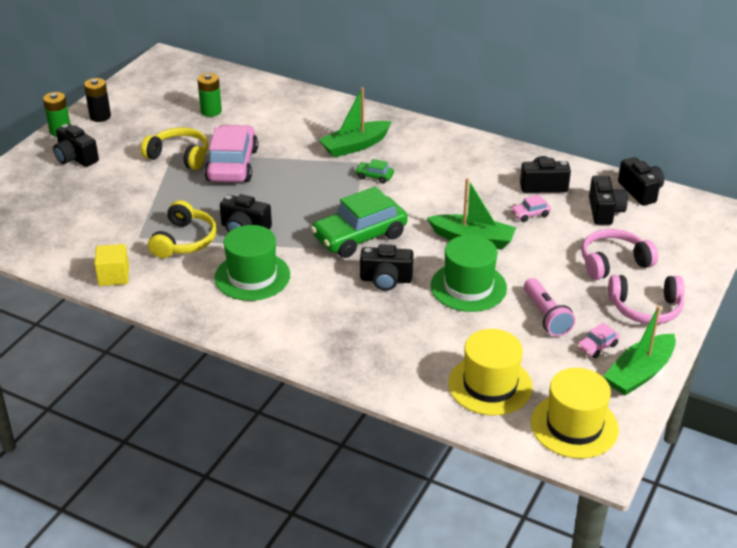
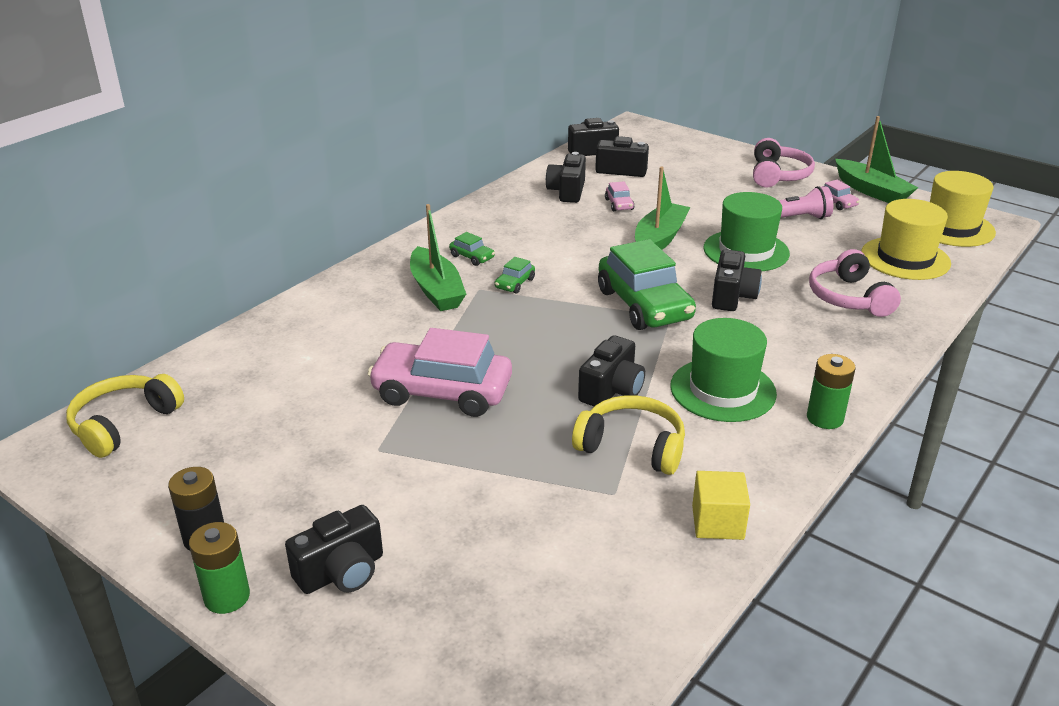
camera: 80 degrees left, 5 degrees down
yellow headphones [141,127,208,170] -> yellow headphones moved to [66,374,184,458]
green battery [197,73,222,117] -> green battery moved to [807,354,856,429]
pink headphones [582,229,658,280] -> pink headphones moved to [809,249,901,317]
none -> green car [449,232,495,266]

